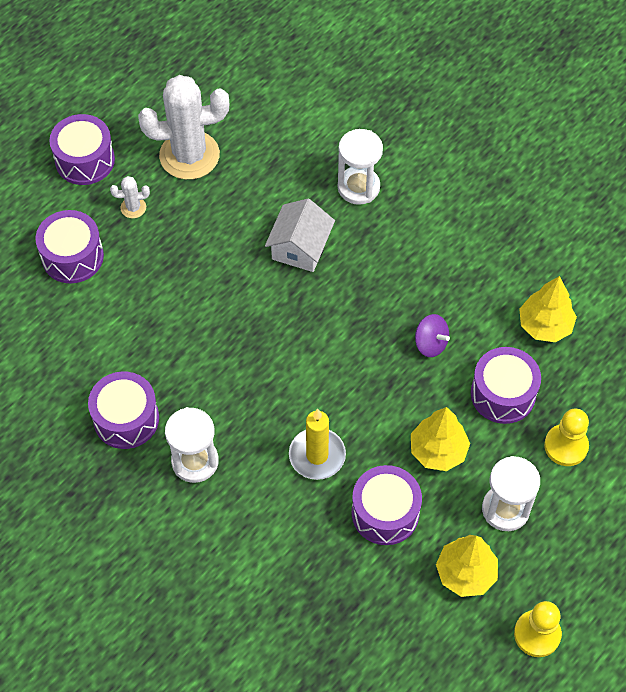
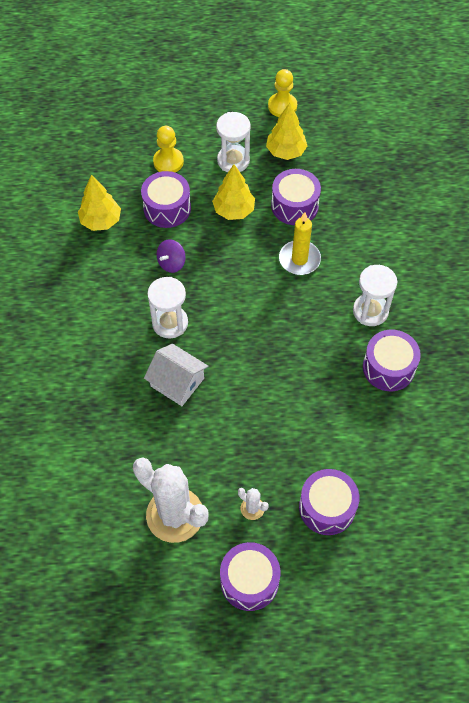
camera: 135 degrees left, 0 degrees up
white house [265,199,335,272] -> white house turned 60 degrees clockwise [144,344,208,406]
white hourglass [338,129,383,205] -> white hourglass moved to [147,277,188,339]
purple spinning top [415,314,450,357] -> purple spinning top turned 135 degrees counterclockwise [157,239,186,273]

